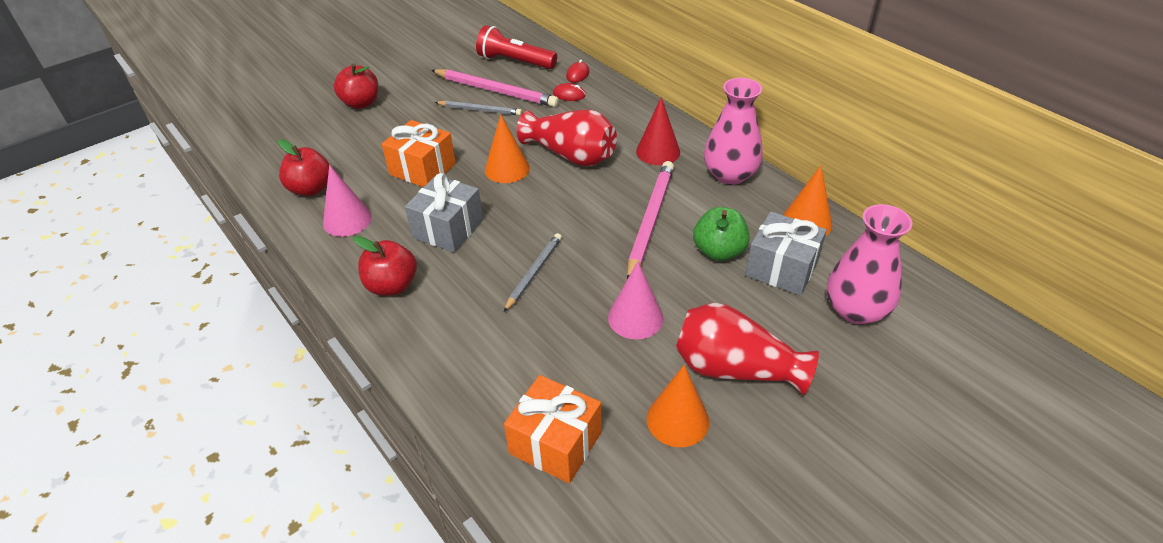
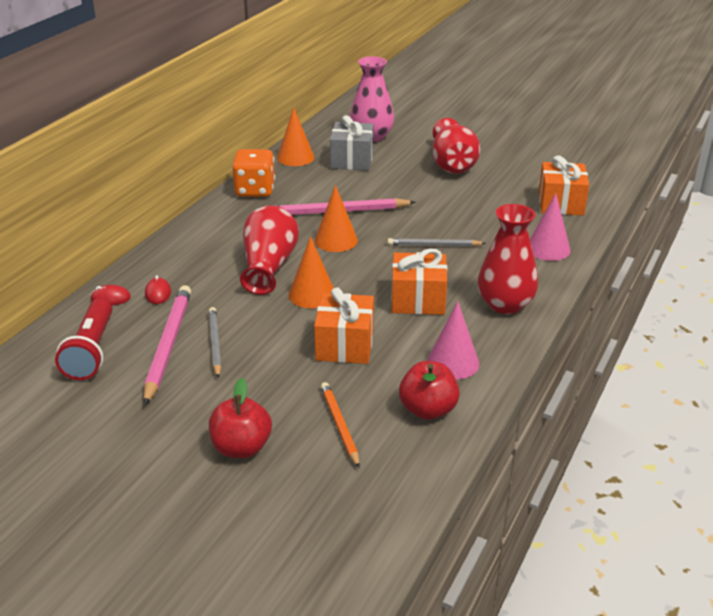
camera: 115 degrees left, 10 degrees down
red apple [354,236,417,296] -> red vase [478,204,538,314]
grey gift [405,173,483,252] -> orange gift [391,248,447,315]
pink cone [608,261,663,339] -> pink cone moved to [530,193,571,261]
red cone [636,97,680,165] -> none
orange cone [647,365,709,447] -> orange cone moved to [315,185,358,252]
green apple [693,207,750,261] -> none
pink vase [704,78,763,185] -> orange dice [232,149,275,197]
none -> orange pencil [321,382,360,468]

